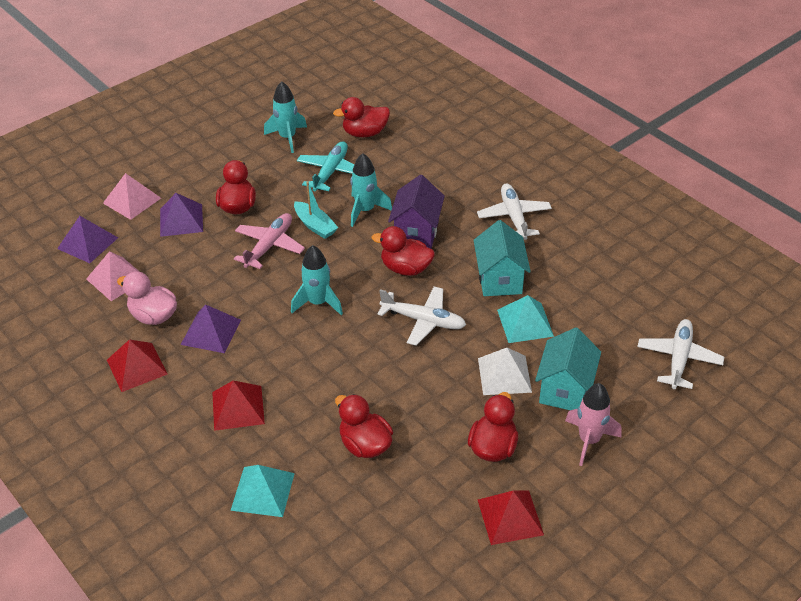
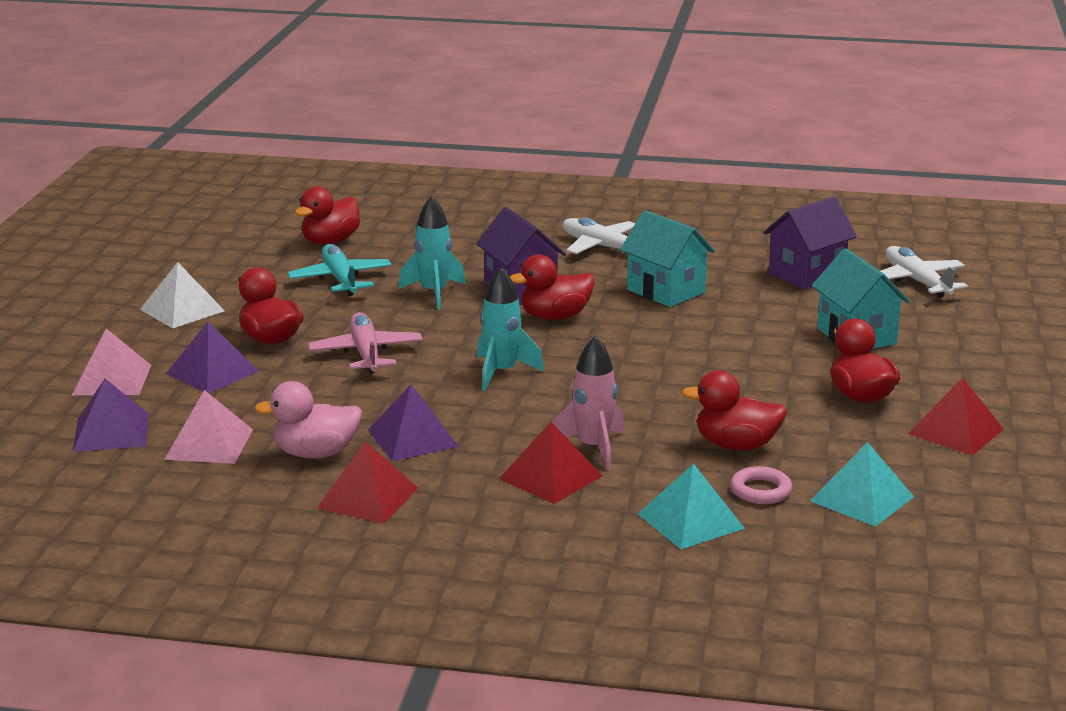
camera: 40 degrees left, 20 degrees down
turquoise rocket [264,81,307,153] -> none
turquoise boat [294,181,338,239] -> none
white plane [377,287,466,346] -> none
white pyramid [478,348,532,395] -> white pyramid moved to [140,262,225,329]
turquoise pyramid [497,295,554,343] -> turquoise pyramid moved to [810,442,914,527]
pink rocket [565,383,622,466] -> pink rocket moved to [552,336,624,470]
none -> pink ring [730,466,793,504]
none -> purple house [763,197,857,290]

